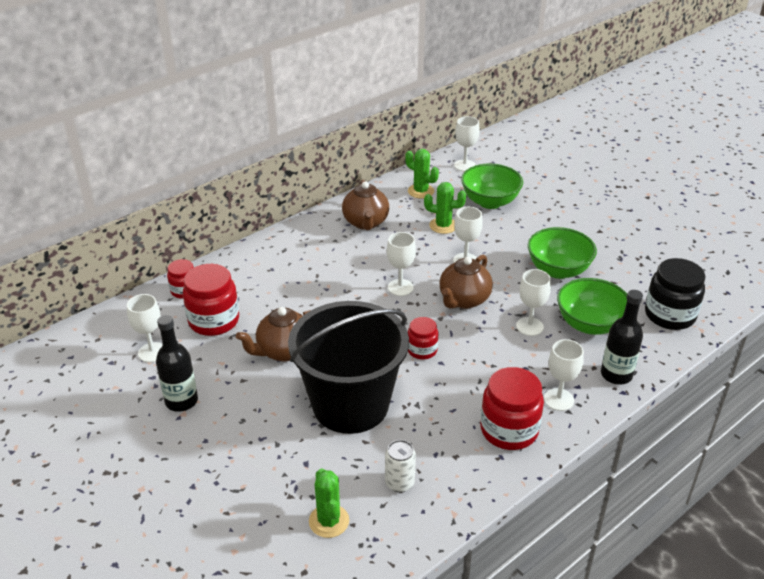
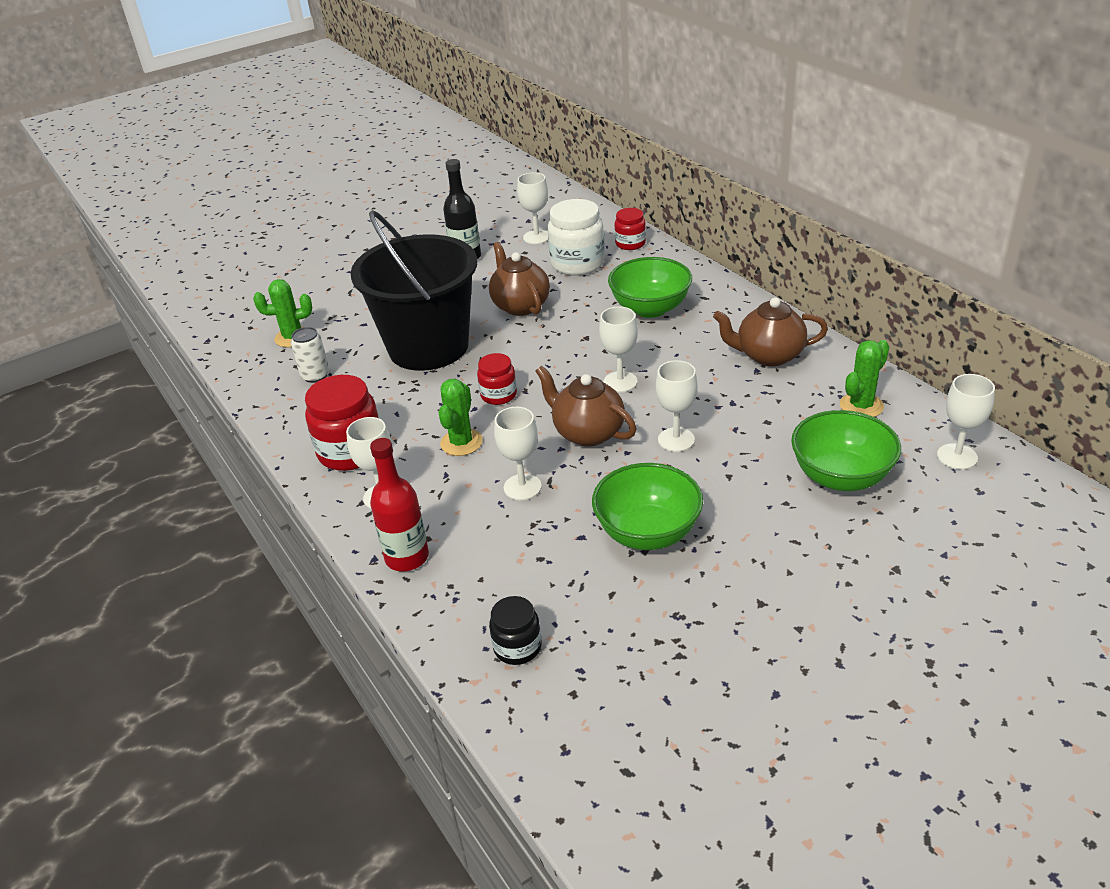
camera: 100 degrees right, 0 degrees up
red jar [183,264,239,336] -> white jar [548,199,605,276]
green cactus [424,182,466,234] -> green cactus moved to [439,379,483,456]
green bowl [557,278,627,335] -> green bowl moved to [608,257,692,318]
black bottle [601,290,643,385] -> red bottle [370,438,429,571]
black jar [645,258,705,330] -> black jar [489,596,542,665], size x0.57

